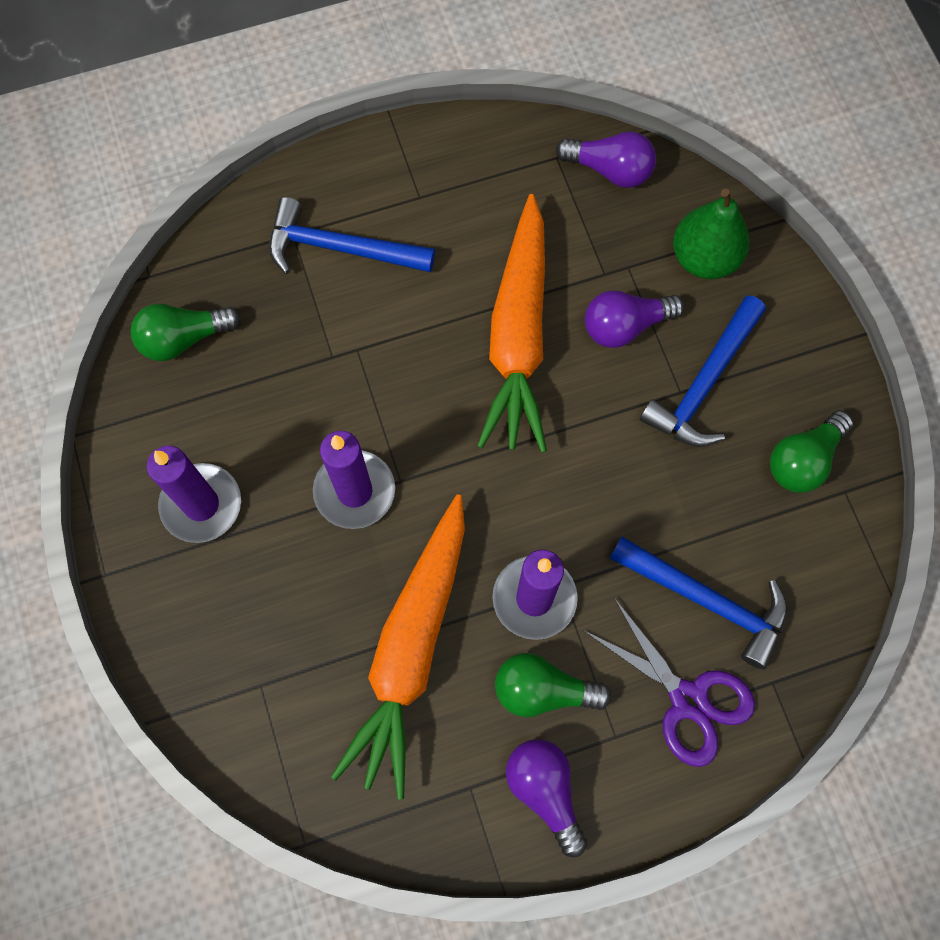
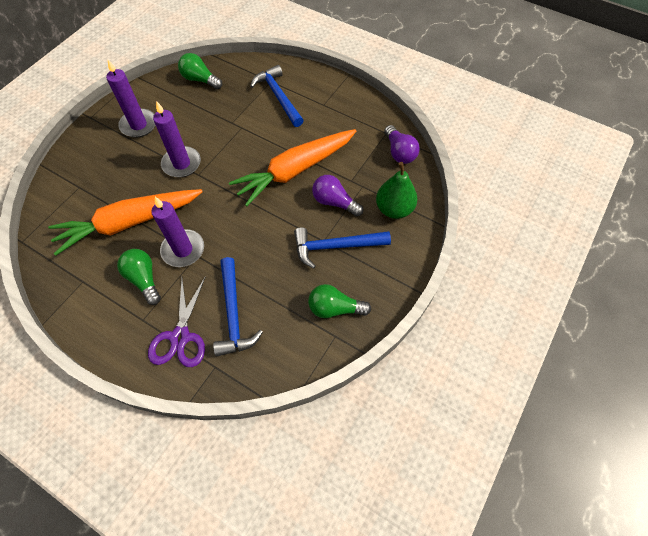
camera: 50 degrees right, 10 degrees down
purple light bulb [506,739,587,857] -> none

